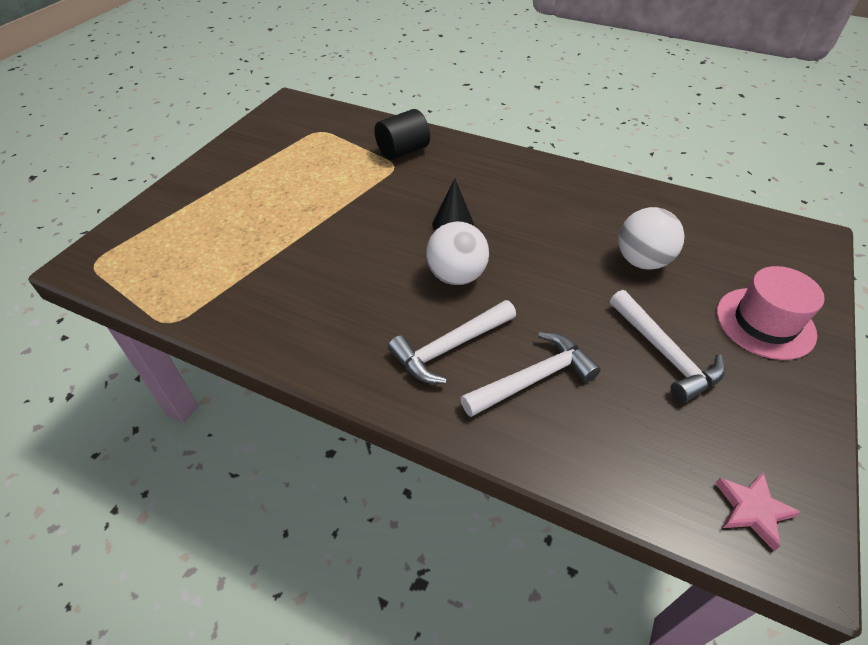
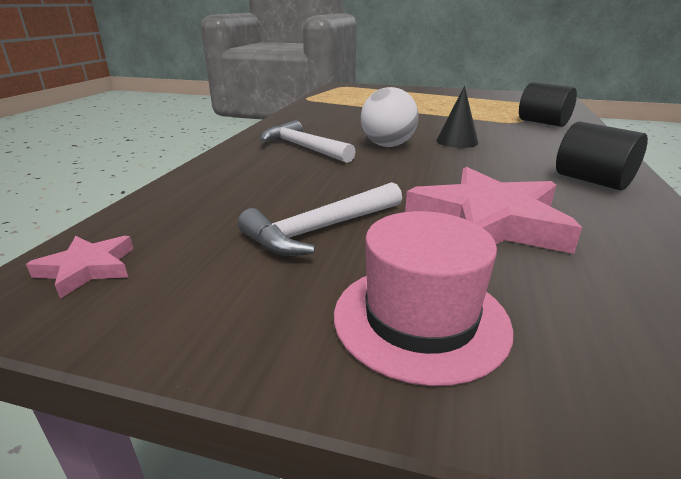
camera: 80 degrees right, 20 degrees down
white hammer [461,332,601,417] -> none
white ball [618,207,684,270] -> pink star [405,167,582,254]
none -> black cylinder [556,121,648,190]

